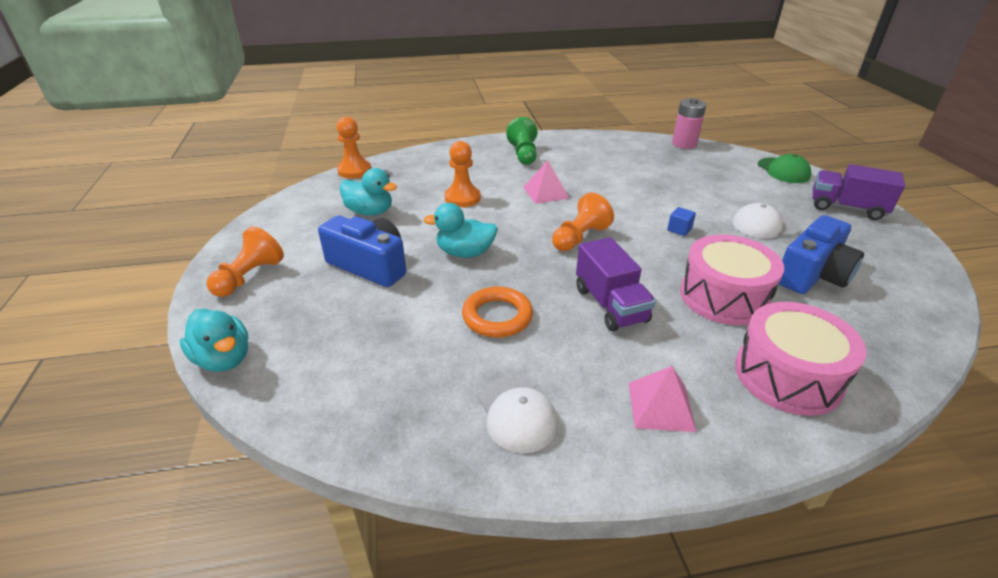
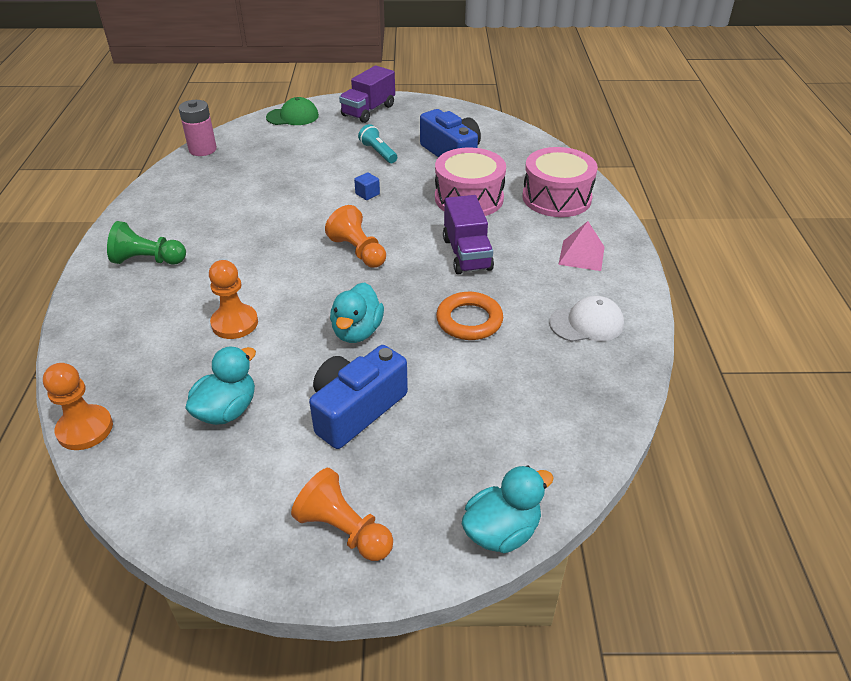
camera: 80 degrees left, 5 degrees up
pink pyramid [523,160,570,204] -> none
purple truck [576,237,656,332] -> purple truck turned 90 degrees clockwise [443,195,494,274]
white cap [732,203,800,238] -> turquoise flashlight [358,124,397,163]

